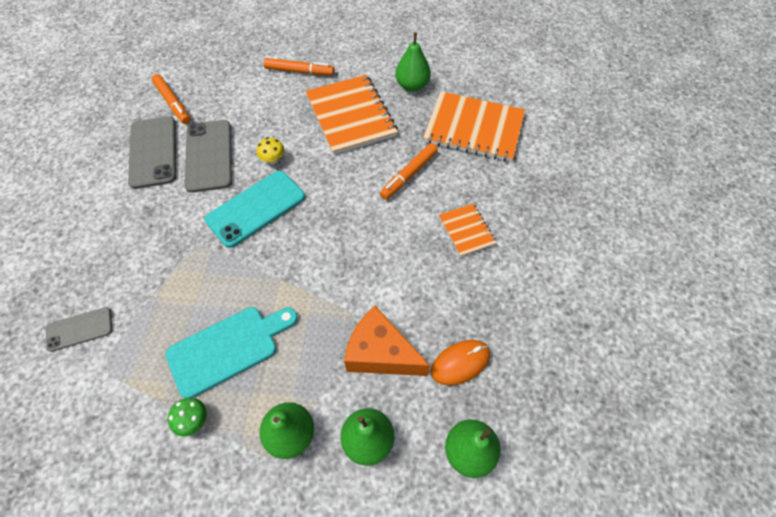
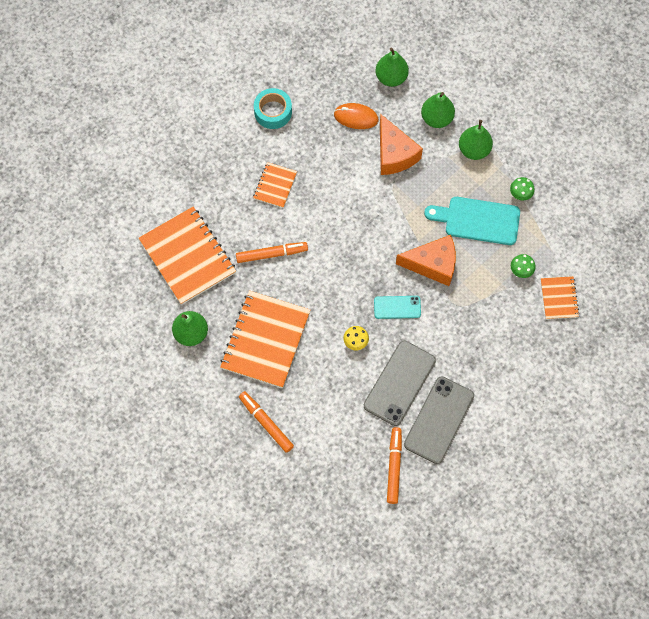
camera: 140 degrees left, 10 degrees up
grey phone [46,307,112,352] -> orange notebook [541,276,580,319]
turquoise phone [205,171,305,248] -> turquoise phone [374,296,421,319], size x0.57
none -> turquoise tape [254,88,292,129]
none -> orange cheese [396,235,456,286]
none -> green mushroom [511,254,536,278]

